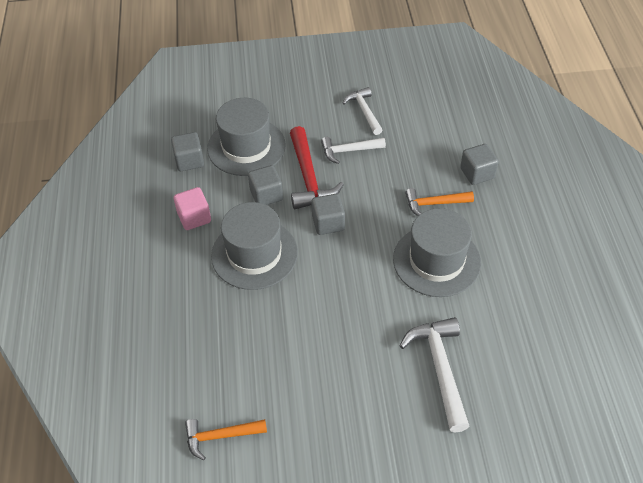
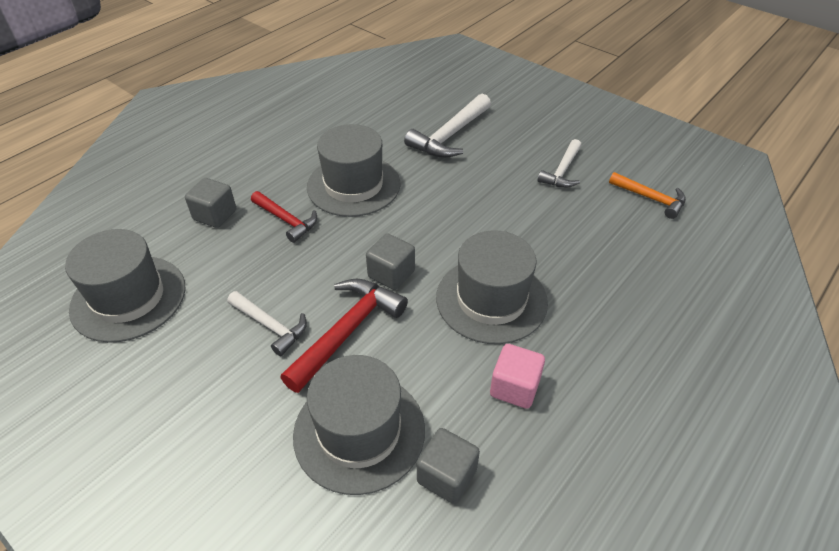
camera: 135 degrees left, 5 degrees down
grey cube [248,165,283,205] -> none
white hammer [343,87,382,135] -> white hammer moved to [538,139,582,188]
orange hammer [405,188,474,216] -> red hammer [251,191,317,243]
none -> grey hat [65,229,185,343]

